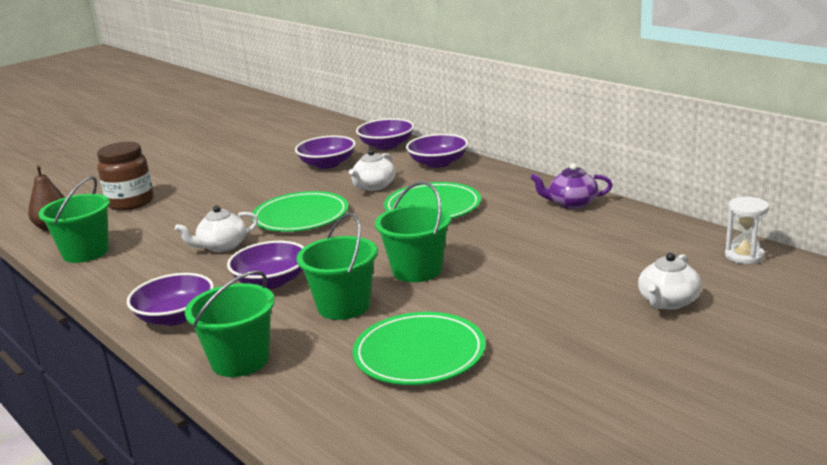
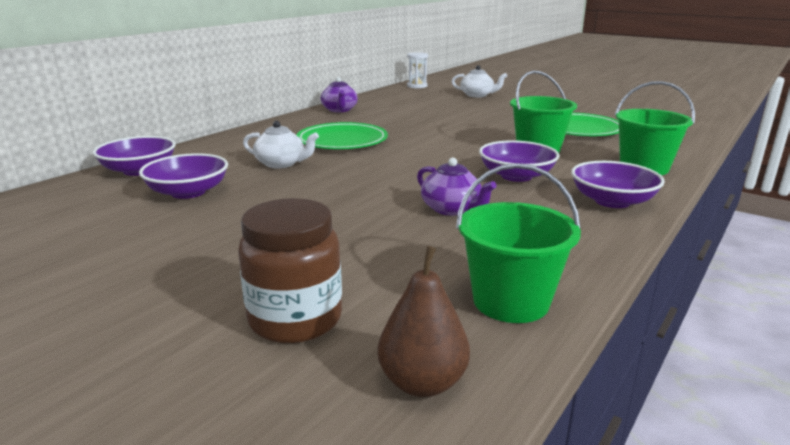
camera: 105 degrees left, 0 degrees up
white teapot [175,205,258,252] -> purple teapot [417,158,497,216]
green plate [252,191,348,232] -> none
green bucket [375,181,451,282] -> none
purple bowl [406,134,468,168] -> none

